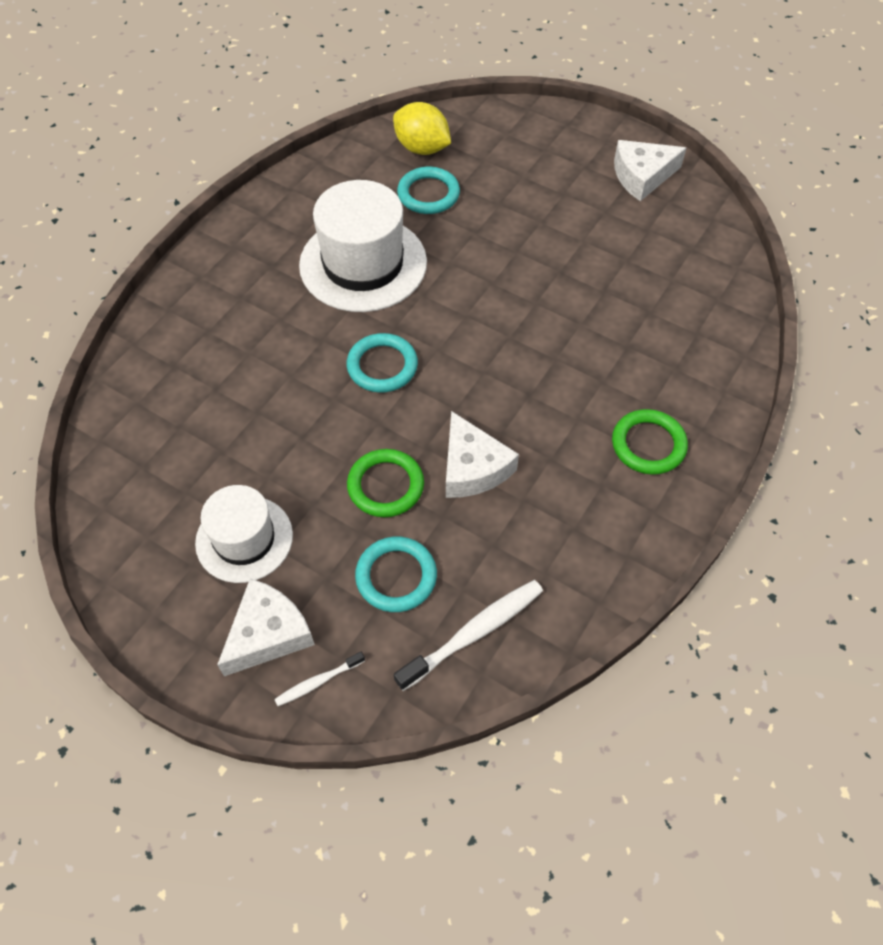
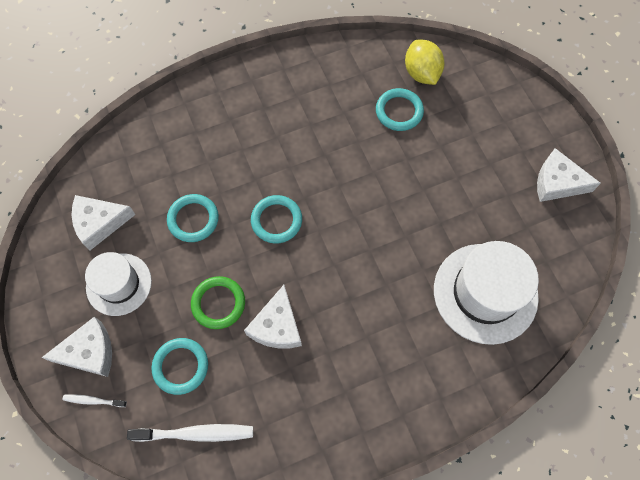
camera: 35 degrees right, 10 degrees up
white hat [299,180,427,312] -> white hat moved to [434,241,539,345]
green ring [612,409,688,475] -> none
none -> white cheese [72,195,136,251]
none -> turquoise ring [167,194,219,242]

